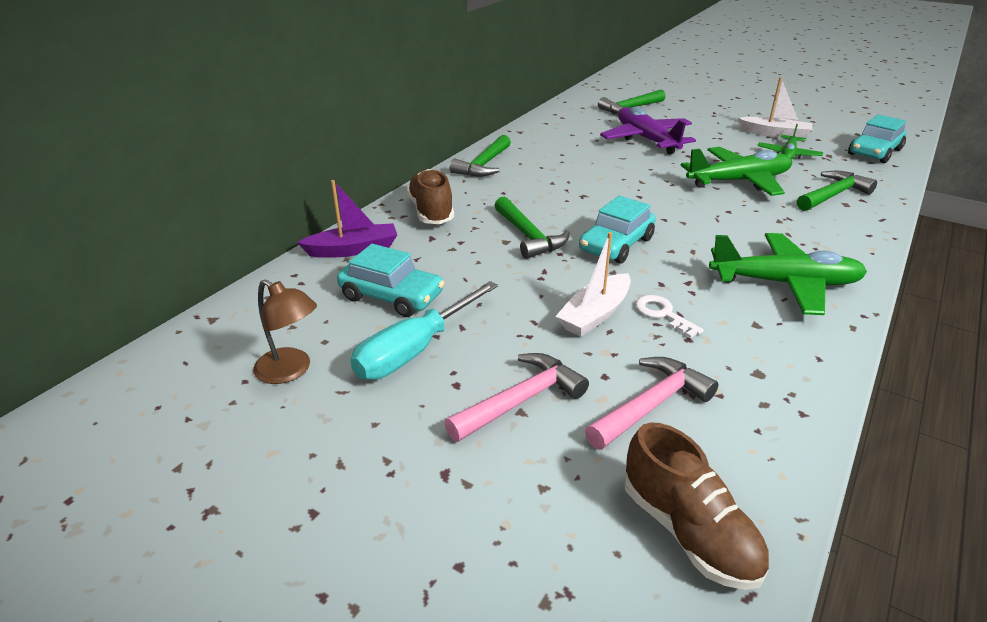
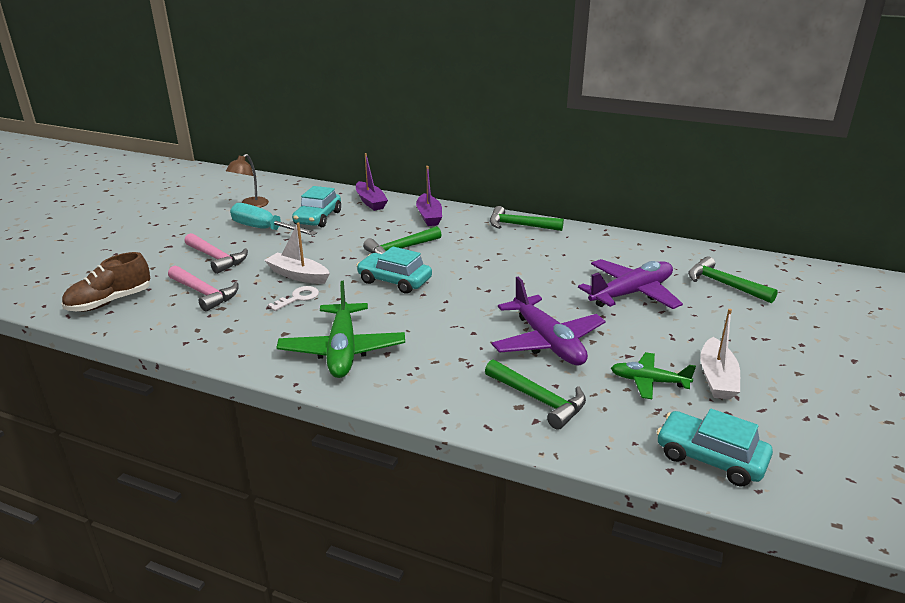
camera: 80 degrees right, 5 degrees down
brown shoe [407,169,454,224] -> purple boat [416,166,442,226]
green plane [680,147,792,196] -> purple plane [491,277,606,365]

